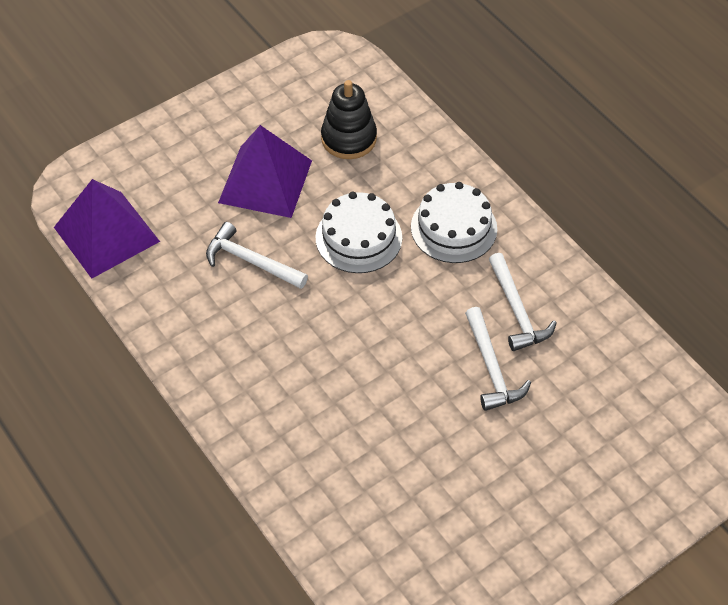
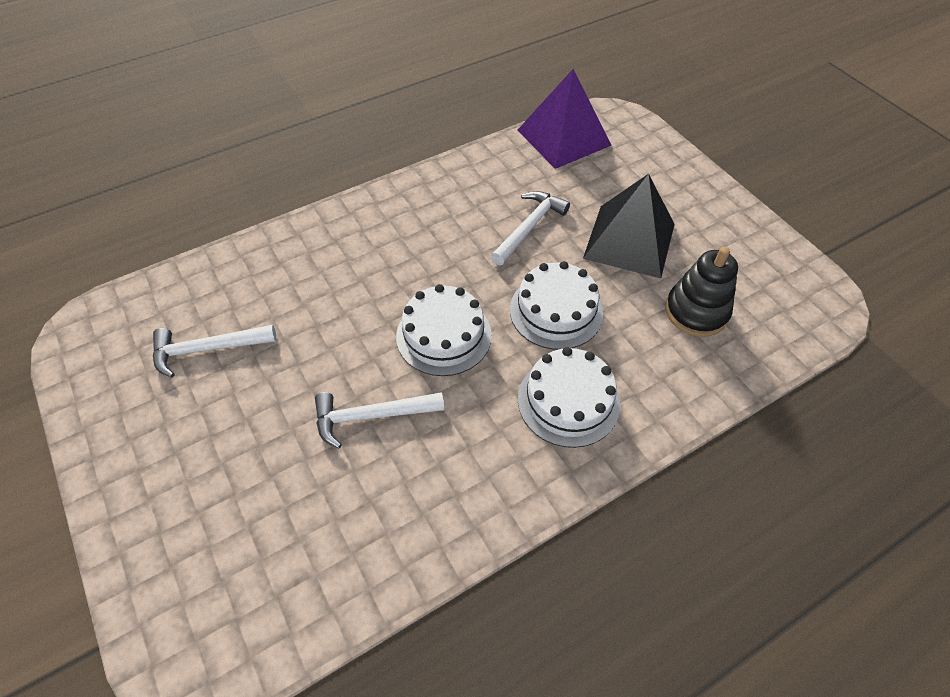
camera: 95 degrees right, 0 degrees up
purple pyramid [218,125,312,218] -> black pyramid [583,174,675,278]
white hammer [489,253,557,351] -> white hammer moved to [153,325,276,377]
none -> white cake [396,284,492,376]

